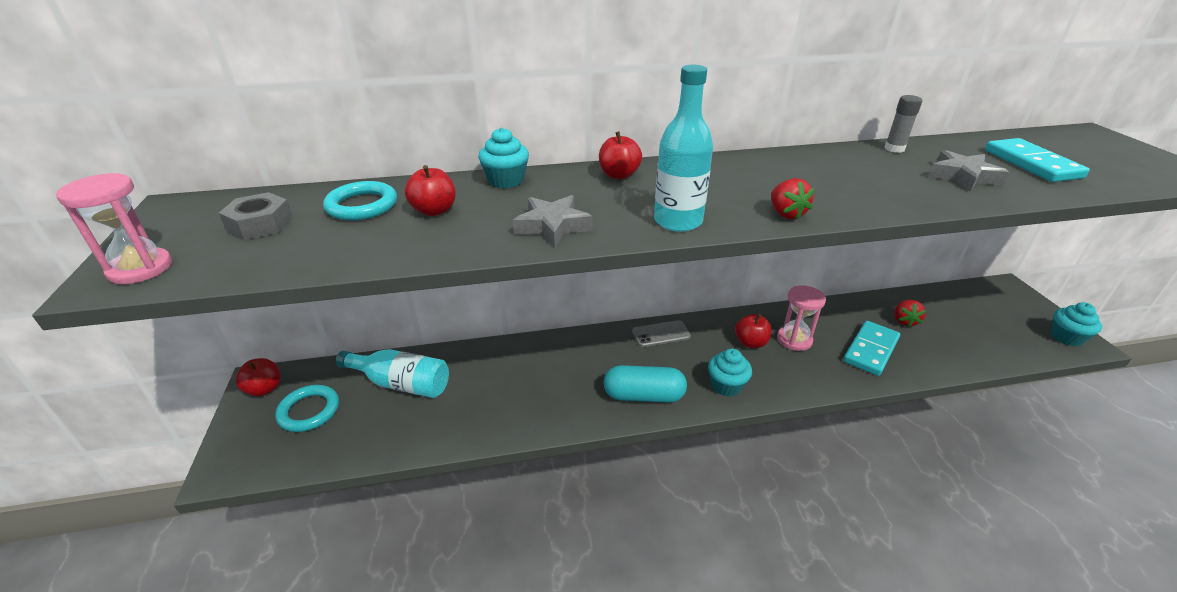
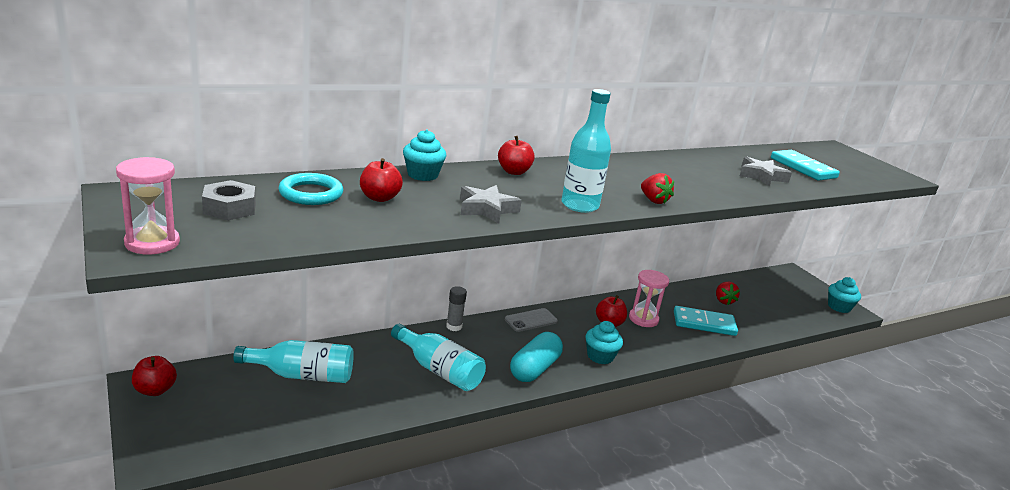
camera: 20 degrees left, 10 degrees down
turquoise ring [275,385,339,432] -> none
turquoise capsule [603,365,687,403] -> turquoise capsule turned 45 degrees counterclockwise [510,332,563,382]
turquoise domino [843,321,900,376] -> turquoise domino turned 75 degrees clockwise [674,306,738,336]
grey glue stick [884,95,922,153] -> grey glue stick moved to [446,286,467,331]
none -> turquoise bottle [391,324,486,391]

